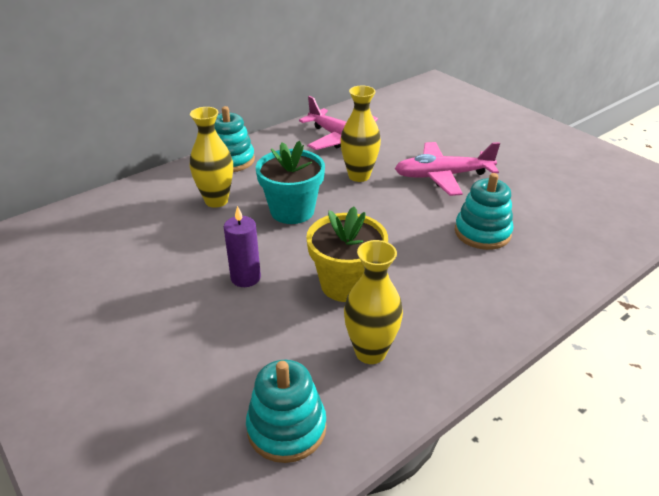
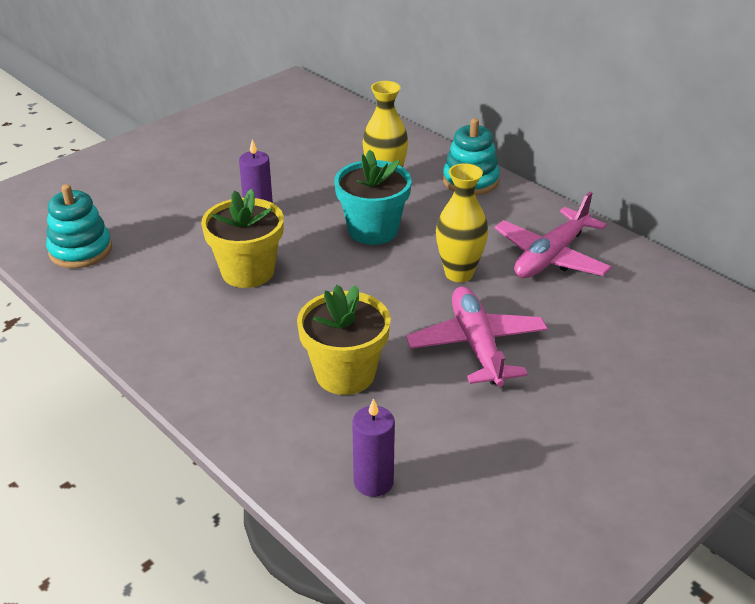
camera: 85 degrees right, 0 degrees up
yellow vase [344,240,403,364] -> none
turquoise stacking toy [455,173,513,250] -> yellow flower pot [297,285,391,395]
none -> purple candle [352,398,395,497]

